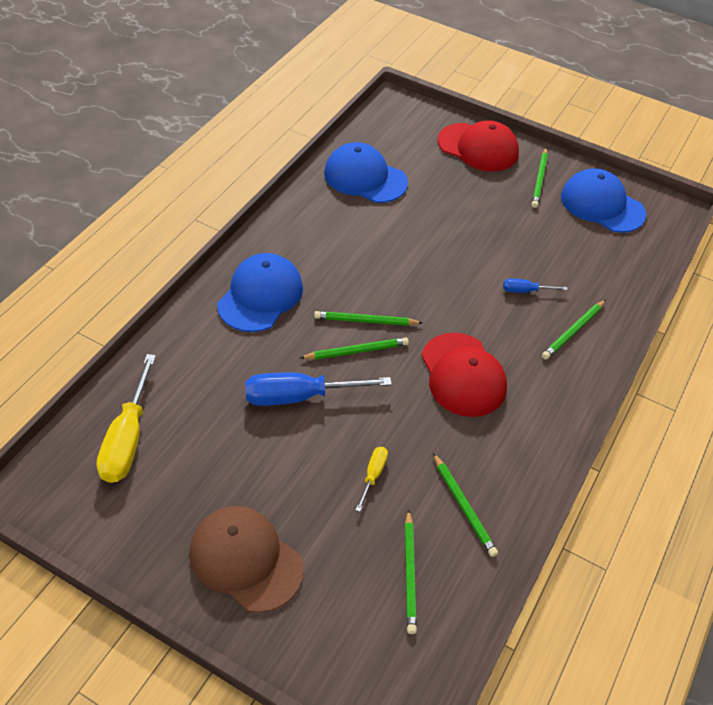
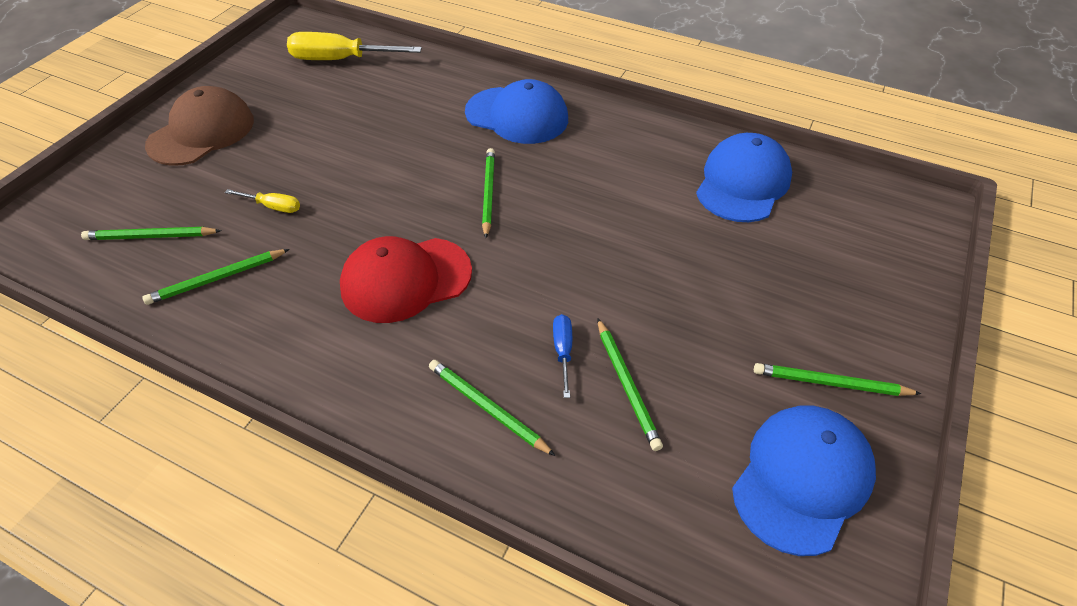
camera: 90 degrees right, 0 degrees up
blue screwdriver [245,372,392,406] -> none
green pencil [300,337,409,360] -> green pencil moved to [597,318,663,451]
red cap [438,120,519,172] -> none

